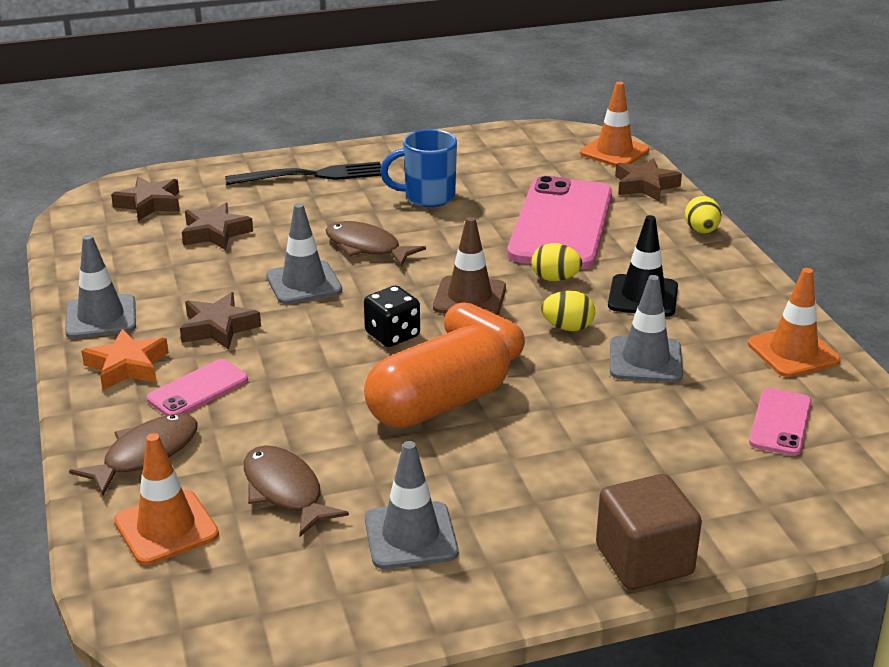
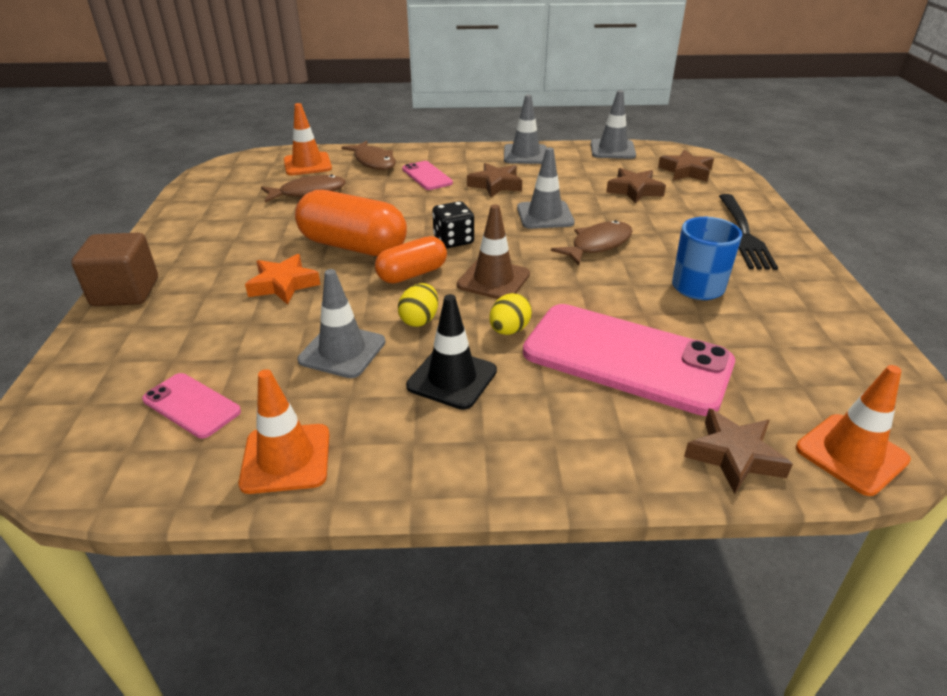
camera: 105 degrees right, 5 degrees up
orange star [81,329,169,390] -> orange star moved to [245,254,321,305]
orange capsule [364,325,510,428] -> orange capsule turned 45 degrees counterclockwise [295,190,407,256]
grey traffic cone [365,441,458,569] -> grey traffic cone moved to [591,90,636,159]
yellow egg [685,196,722,233] -> none

